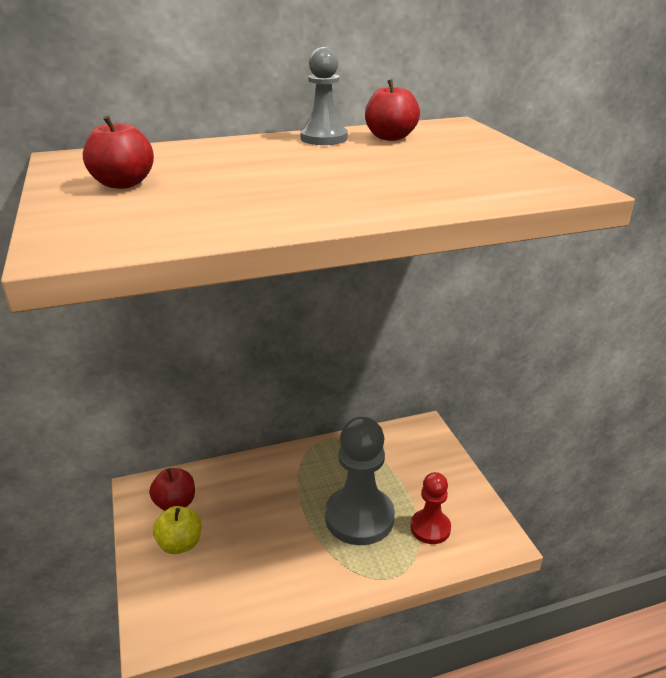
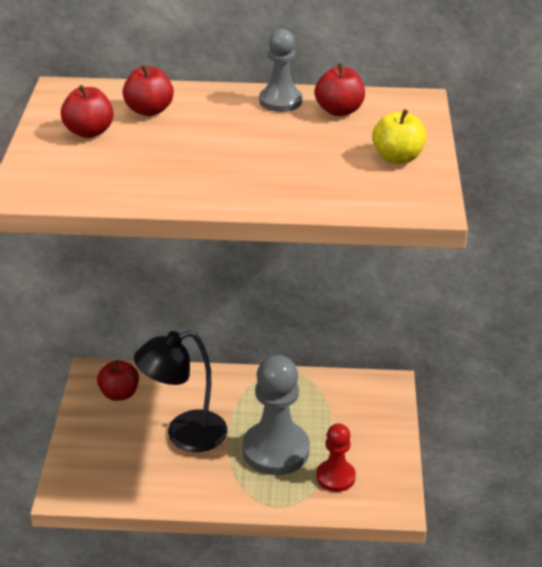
camera: 20 degrees right, 5 degrees up
yellow apple [153,506,202,554] -> yellow apple moved to [373,109,427,164]
none -> red apple [122,65,174,116]
none -> black lamp [134,330,227,452]

